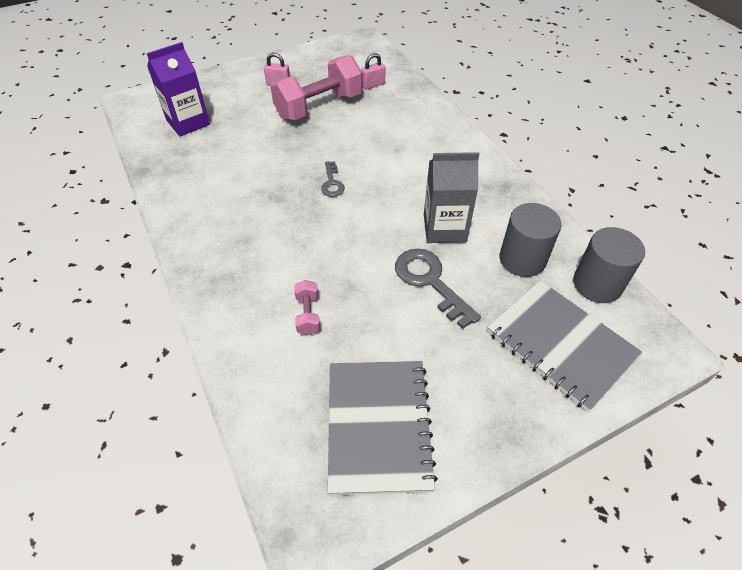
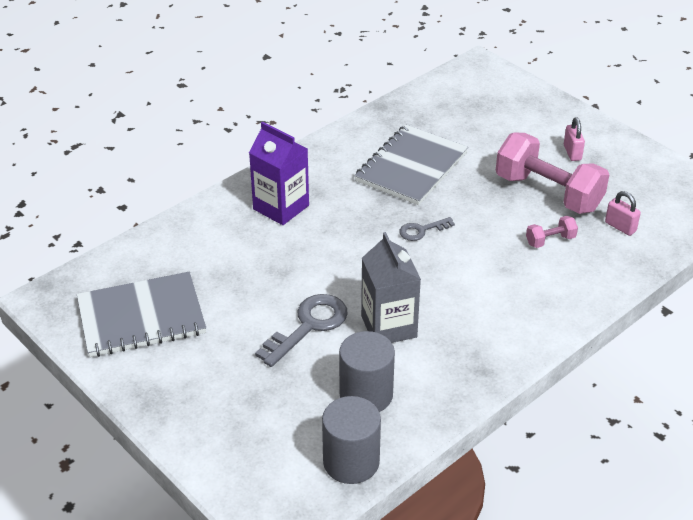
camera: 75 degrees right, 10 degrees down
purple carton [147,42,210,136] -> purple carton moved to [249,122,309,225]
pink dumbbell [294,280,320,335] -> pink dumbbell moved to [526,216,578,248]
grey notebook [487,280,642,412] -> grey notebook moved to [354,125,468,205]

